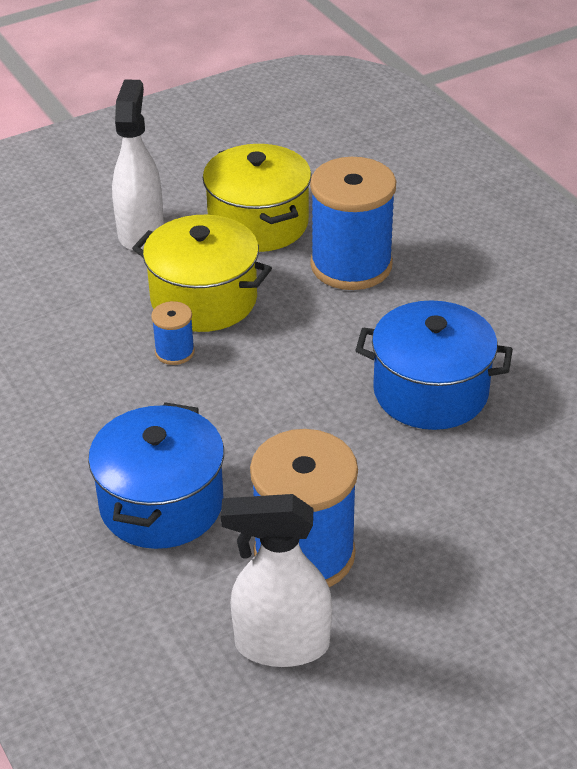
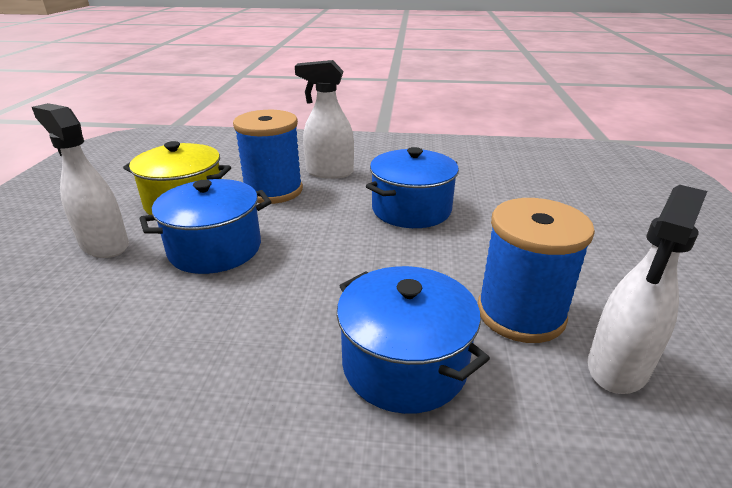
camera: 55 degrees left, 10 degrees down
yellow pot [132,215,272,332] -> blue pot [139,179,271,274]
blue spool [151,301,195,365] -> none
none -> white spray bottle [295,60,354,179]

